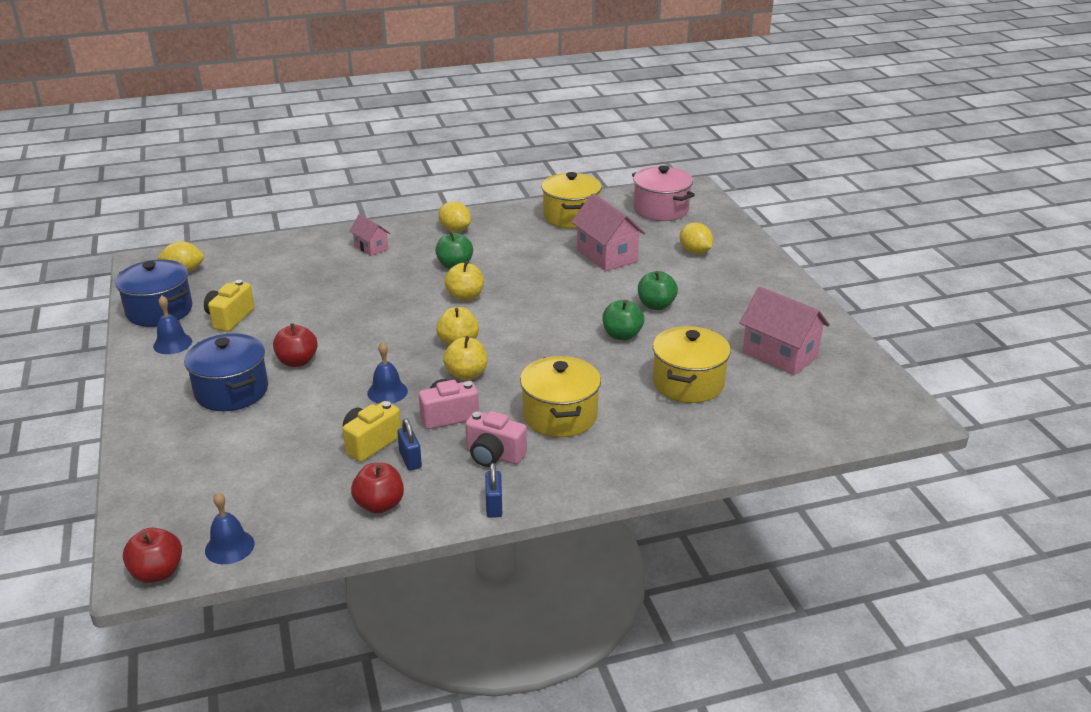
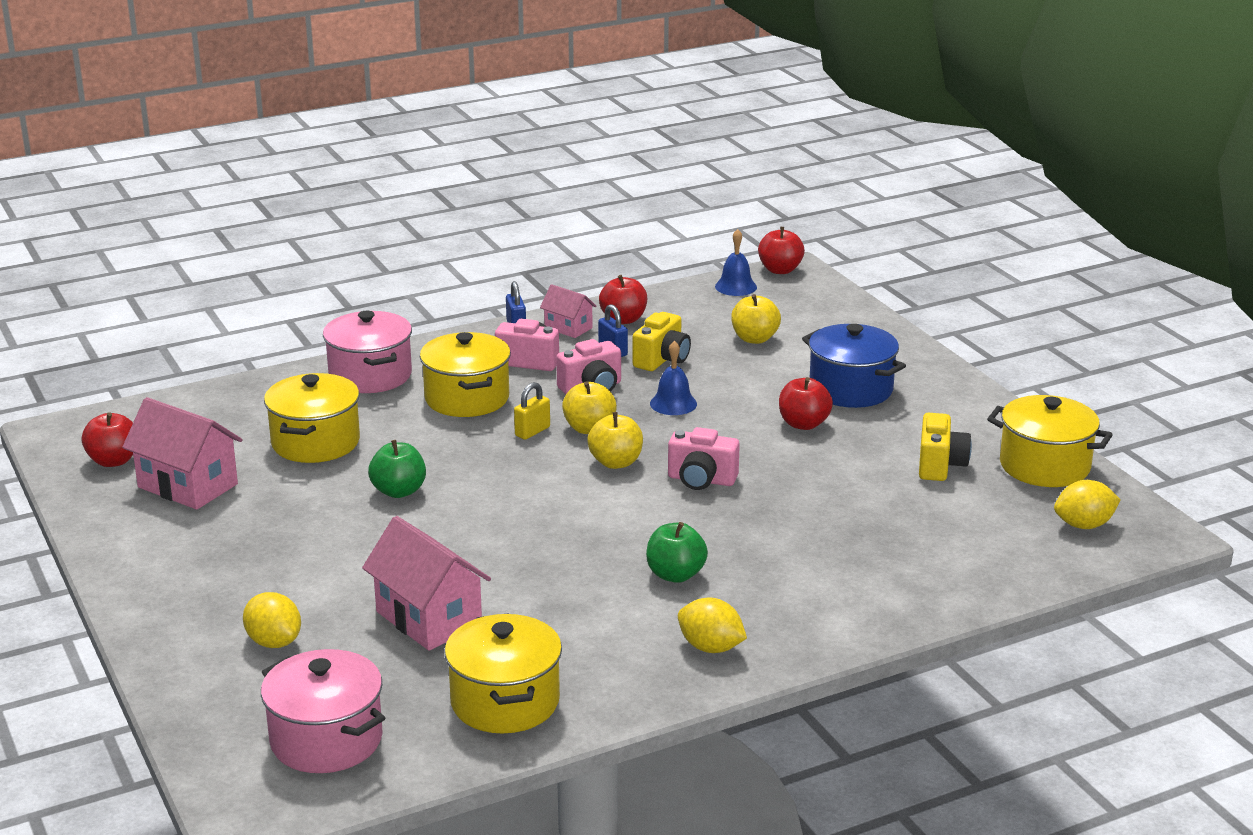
camera: 170 degrees right, 5 degrees down
blue pot [115,260,192,327] -> yellow pot [987,395,1113,487]
blue bell [153,296,192,354] -> none
pink house [349,214,391,256] -> pink house moved to [540,284,597,338]
yellow apple [444,261,484,301] -> yellow apple moved to [731,294,781,344]
green apple [638,271,678,310] -> none
none -> red apple [82,412,133,467]
none -> pink pot [323,311,412,393]
none -> yellow padlock [514,382,550,440]
none -> pink camera [668,427,740,490]

